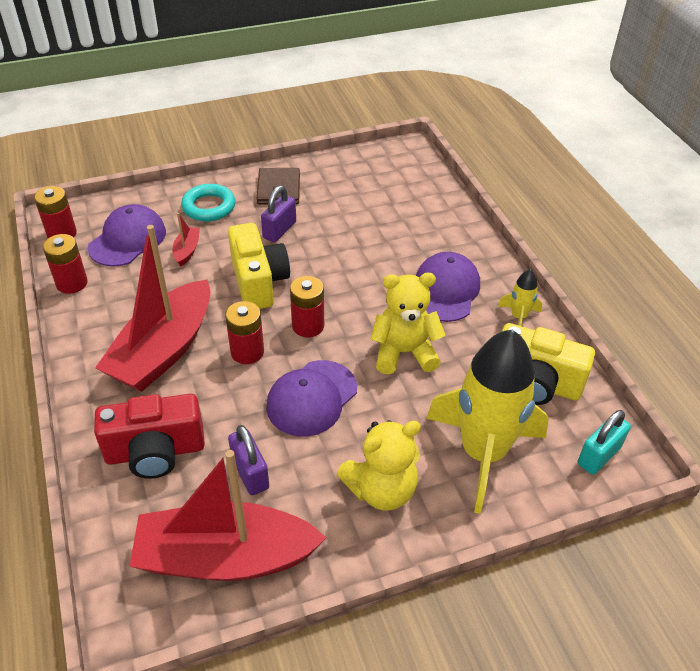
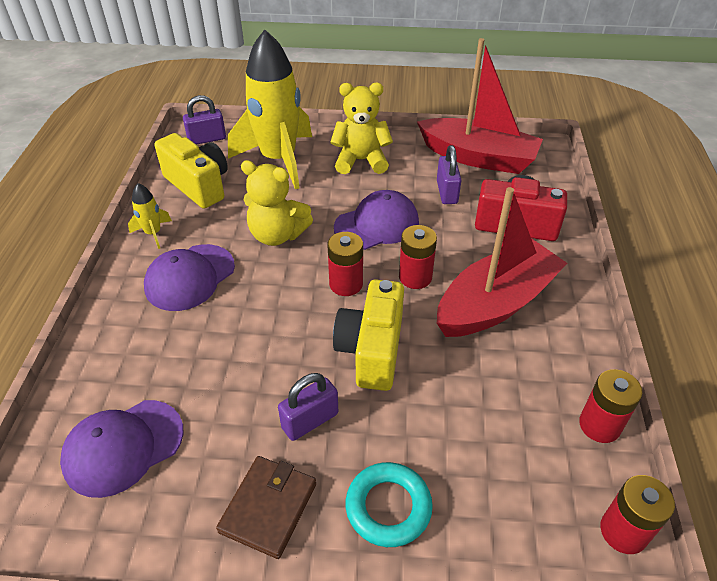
camera: 155 degrees left, 0 degrees up
purple cap [88,204,166,267] -> purple cap moved to [60,400,184,498]
red boat [172,213,200,267] -> none
turquoise padlock [578,410,631,475] -> purple padlock [183,95,226,145]

